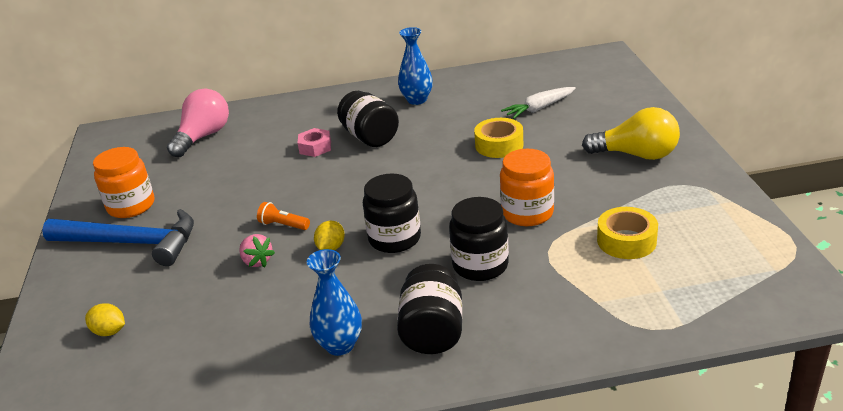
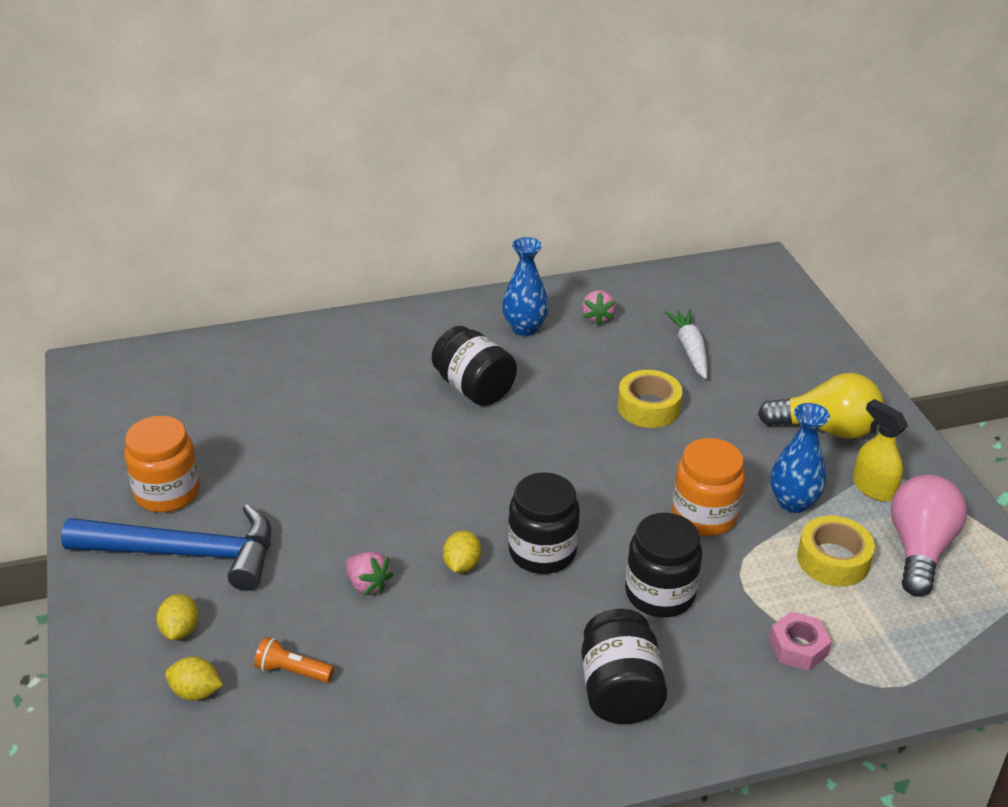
camera: 10 degrees left, 5 degrees up
pink light bulb [167,89,229,157] -> pink light bulb moved to [891,475,967,597]
orange flashlight [257,202,310,230] -> orange flashlight moved to [254,637,334,683]
pink nut [298,128,331,157] -> pink nut moved to [769,611,832,671]
blue vase [307,249,362,356] -> blue vase moved to [770,403,830,513]
white carrot [501,87,576,119] -> white carrot turned 120 degrees clockwise [665,309,708,379]
none -> yellow lemon [156,594,199,640]
none -> pink strawberry [582,290,616,326]
none -> yellow spray bottle [853,399,908,502]

